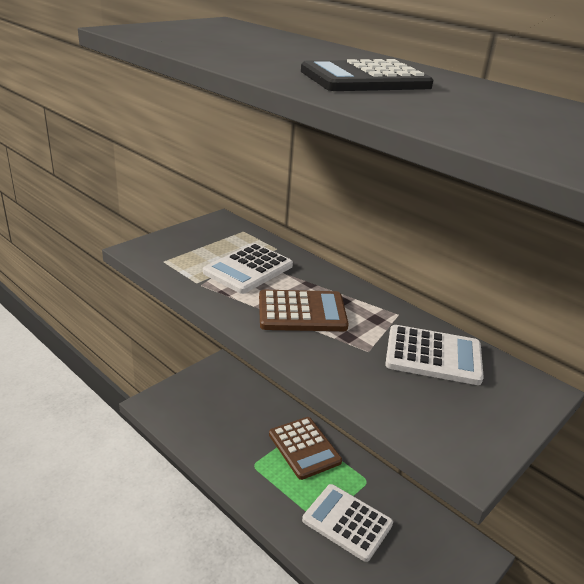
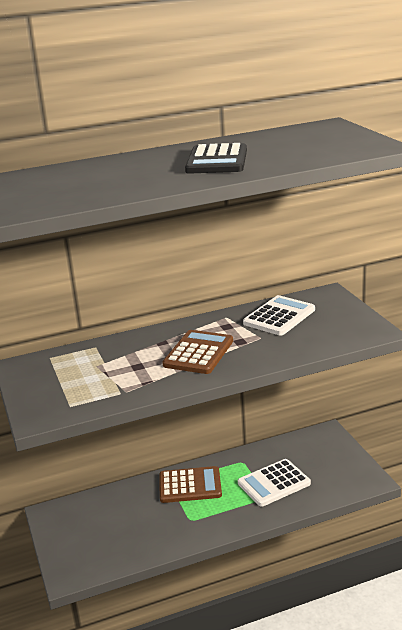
camera: 60 degrees left, 5 degrees down
white calculator [203,243,293,294] -> none

